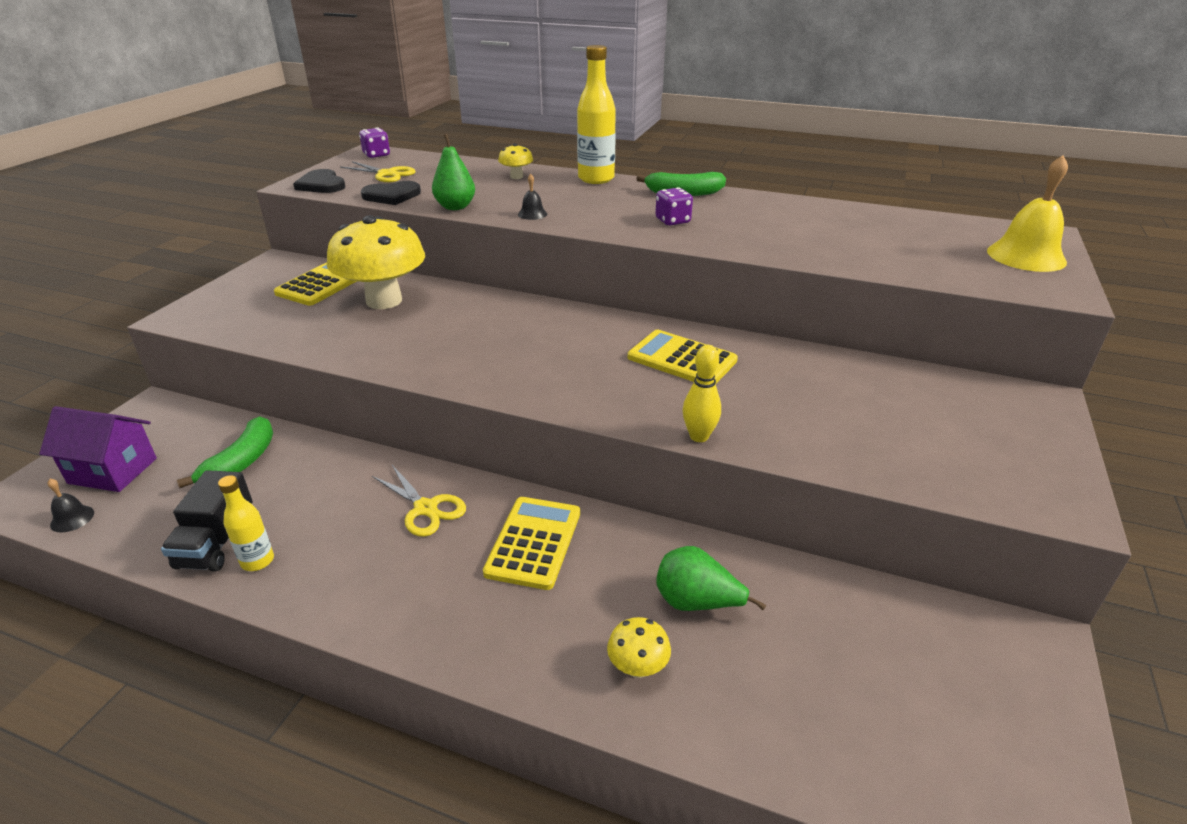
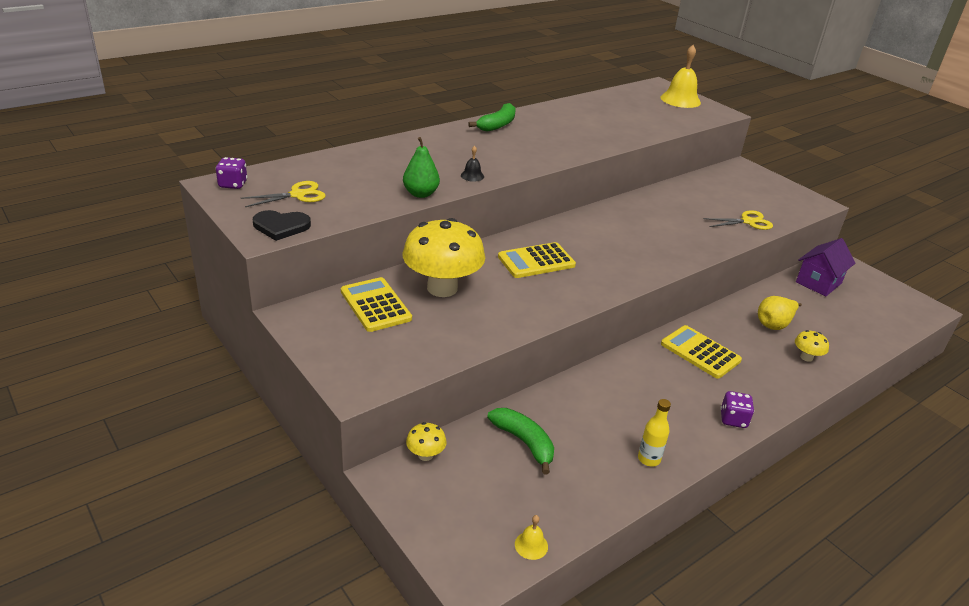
camera: 60 degrees left, 0 degrees up
purple house [39,406,157,492] -> purple house moved to [796,238,855,296]
black bell [48,479,94,532] -> yellow bell [515,515,548,560]
black truck [161,470,253,572] -> none
black heart [361,181,421,205] -> none
yellow scissors [372,465,466,537] -> yellow scissors moved to [704,210,773,230]
yellow mushroom [498,143,533,179] -> yellow mushroom moved to [406,422,447,461]
yellow bottle [577,45,616,184] -> none
yellow calculator [628,330,738,383] -> yellow calculator moved to [498,242,576,278]
purple dice [655,187,693,225] -> purple dice moved to [720,391,754,428]
green pear [656,546,766,611] -> yellow pear [758,296,802,330]
yellow bowling pin [683,345,721,442] -> none

